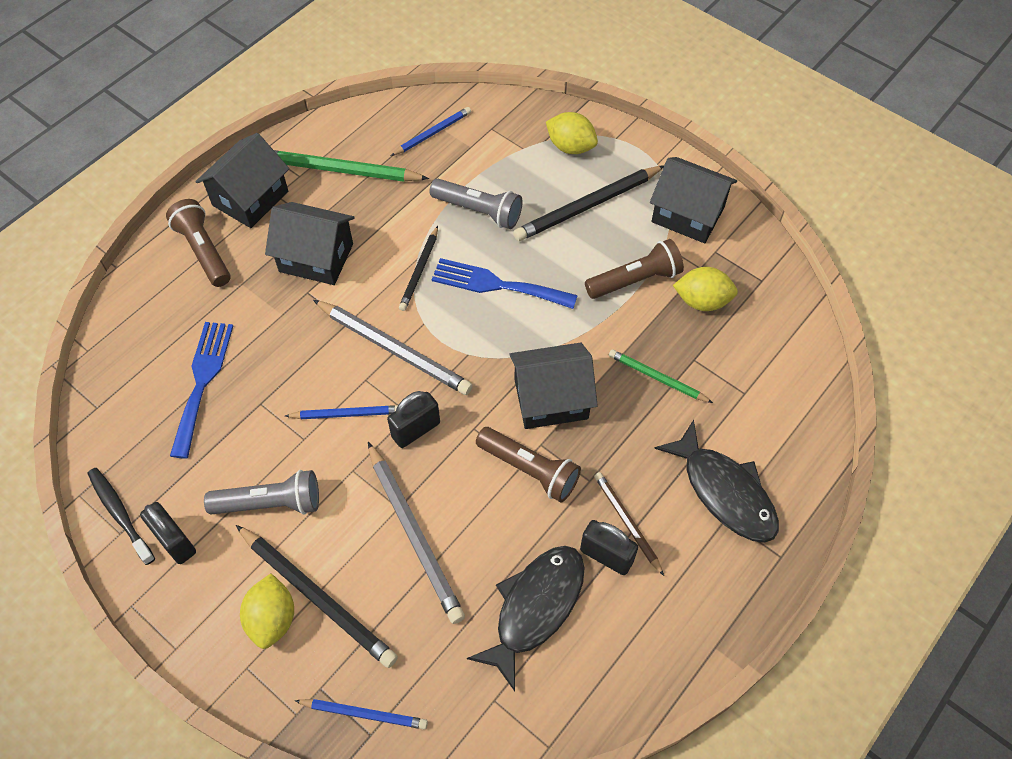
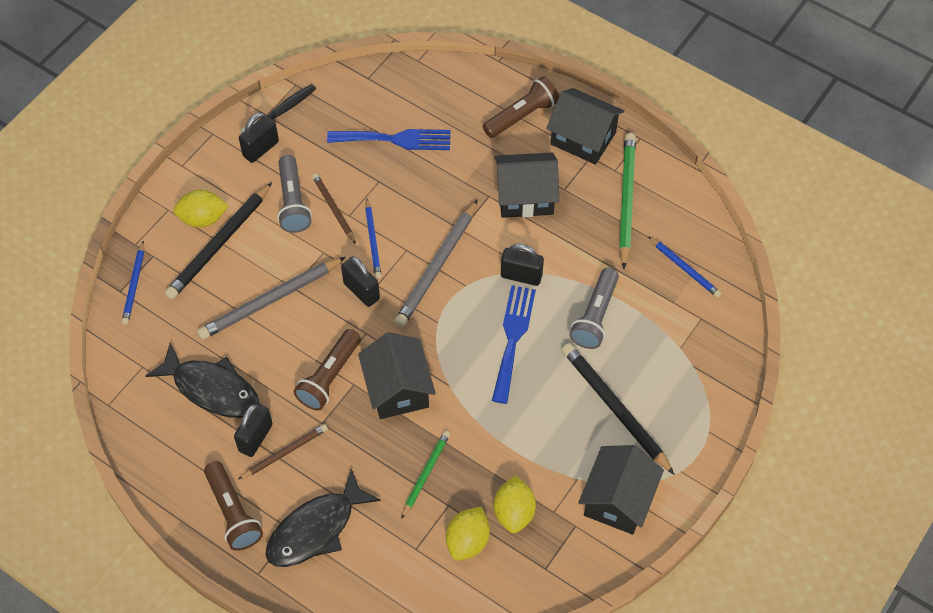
camera: 85 degrees right, 0 degrees up
black house [265,202,355,285] -> black house turned 75 degrees clockwise [494,152,559,218]
black pencil [399,226,438,311] -> black padlock [501,244,544,286]
yellow lemon [546,112,598,154] -> yellow lemon moved to [446,507,490,561]
brown flashlight [585,239,684,299] -> brown flashlight moved to [204,461,263,551]
none -> brown pencil [312,173,356,244]

